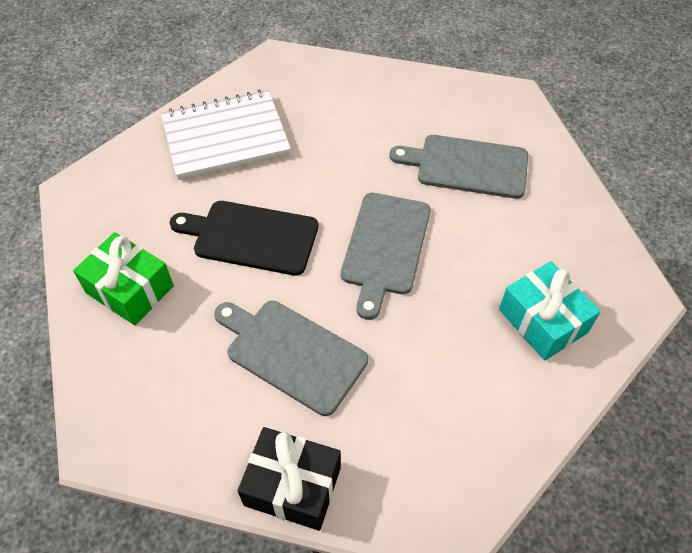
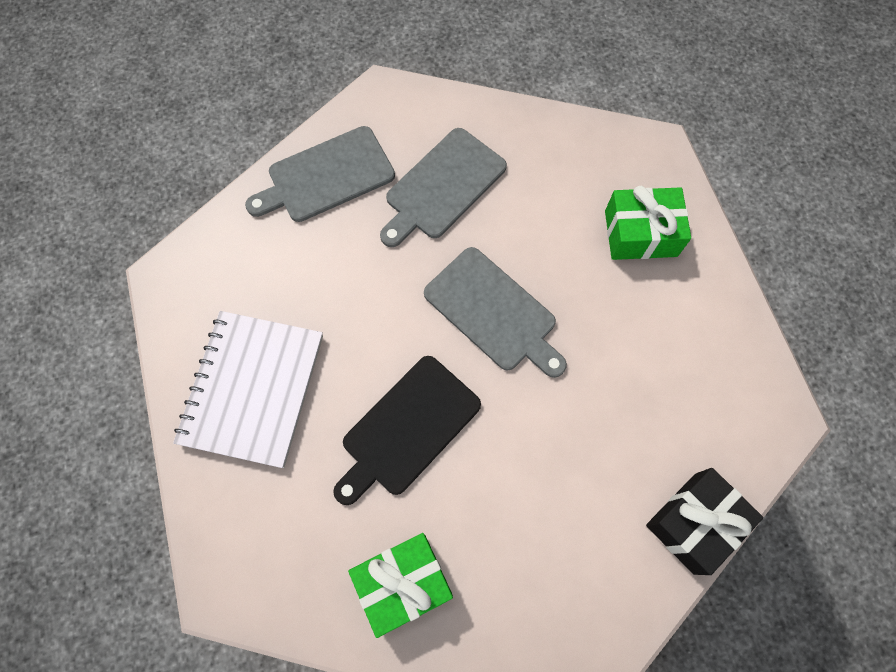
camera: 60 degrees left, 15 degrees up
grey cutting board [214,301,368,416] -> grey cutting board moved to [245,126,395,222]
turquoise gift [499,261,601,361] -> green gift [605,186,691,260]

